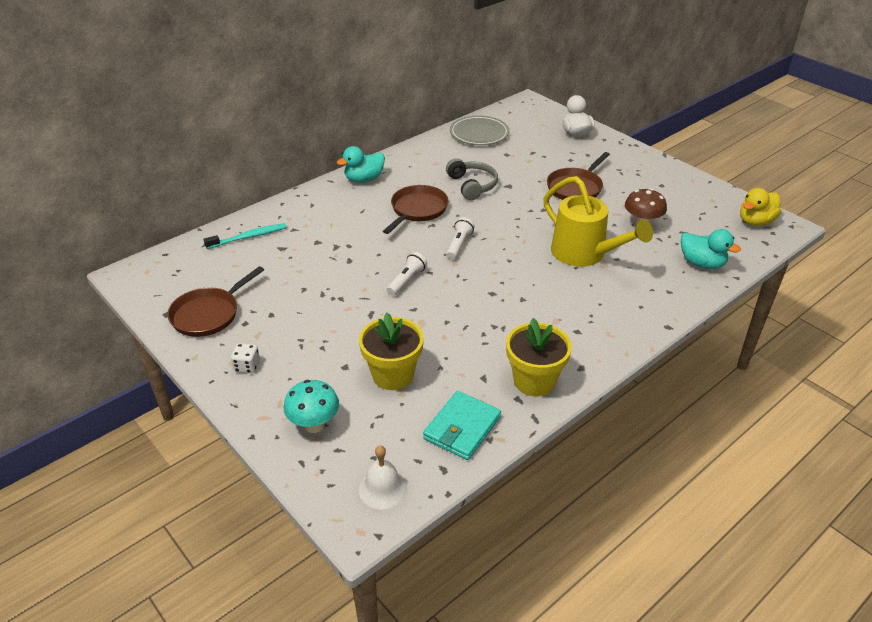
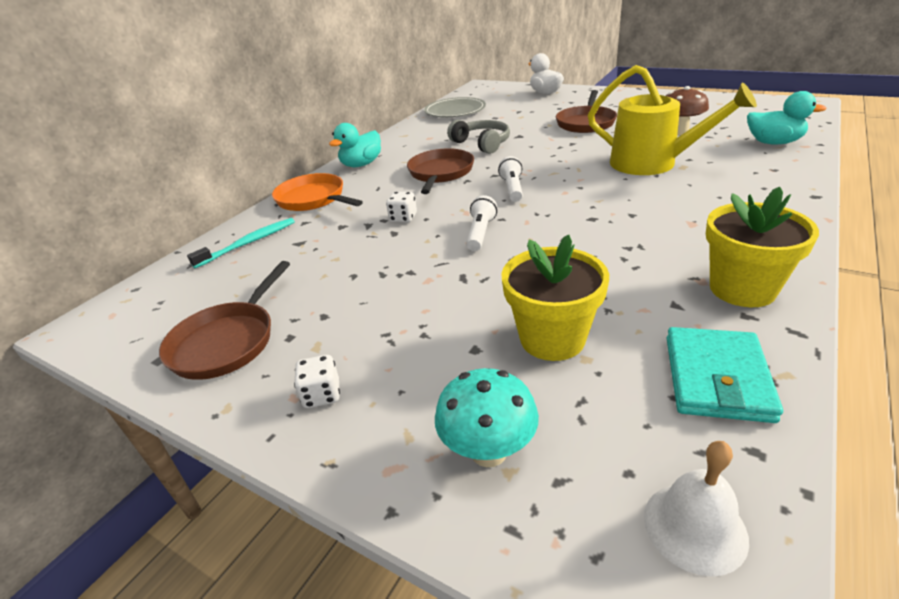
camera: 15 degrees left, 5 degrees down
yellow duck [740,188,781,226] -> none
none -> orange pan [272,173,363,211]
none -> white dice [386,192,417,222]

